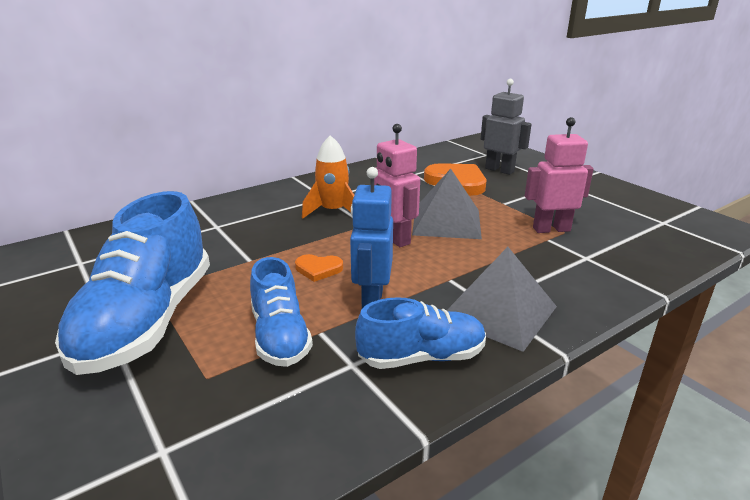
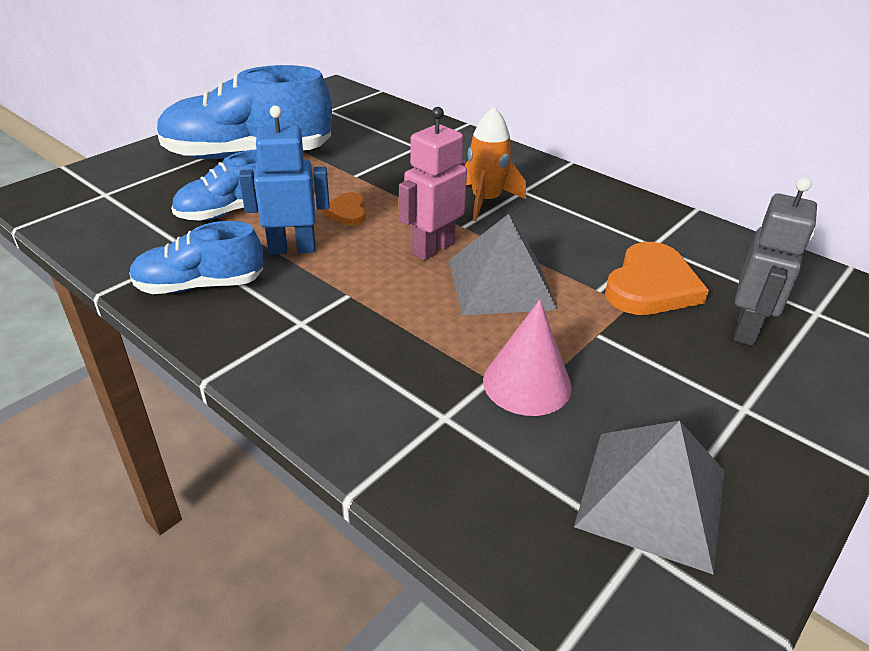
camera: 75 degrees right, 10 degrees up
blue shoe [355,297,486,369] -> blue shoe turned 105 degrees clockwise [129,221,263,294]
grey pyramid [446,247,557,352] -> grey pyramid moved to [574,421,724,575]
pink robot [525,117,594,233] -> pink cone [483,299,572,416]

